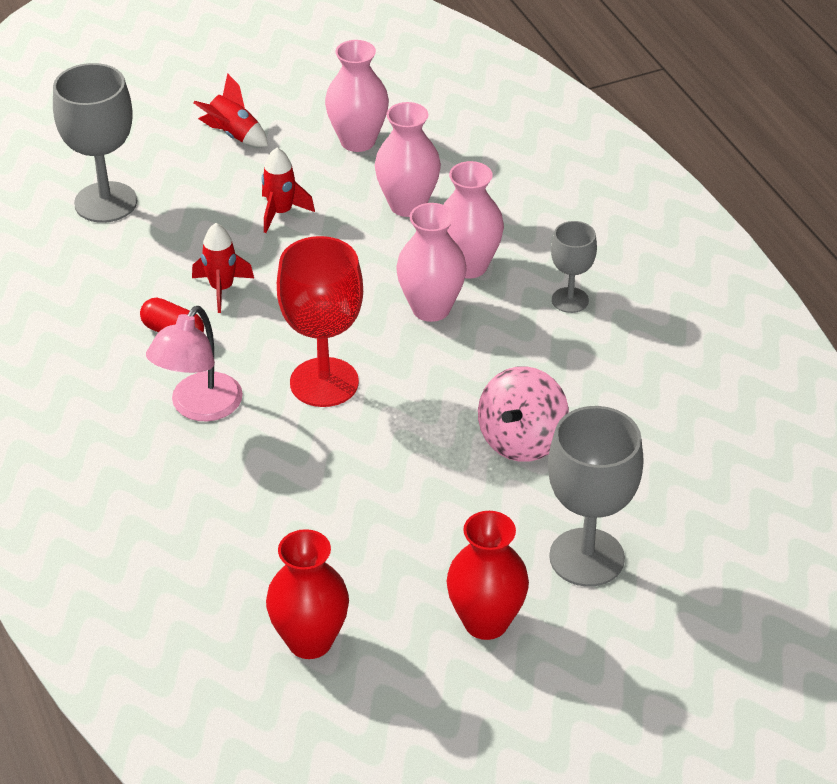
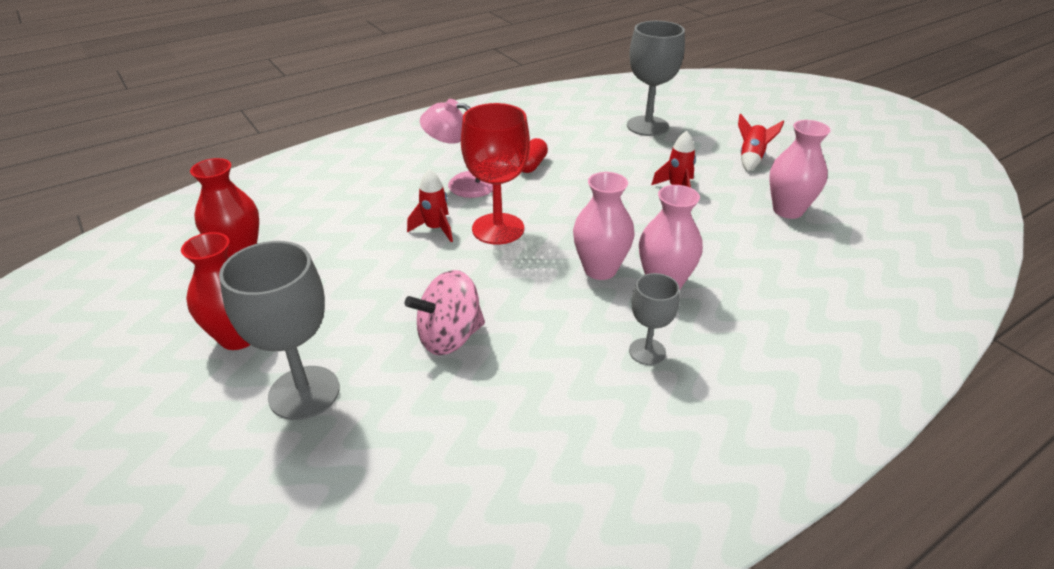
camera: 80 degrees right, 5 degrees down
red rocket [192,223,254,313] -> red rocket moved to [407,169,453,242]
pink vase [375,102,441,217] -> none
pink spinning top [478,366,569,462] -> pink spinning top turned 45 degrees counterclockwise [405,270,485,355]

